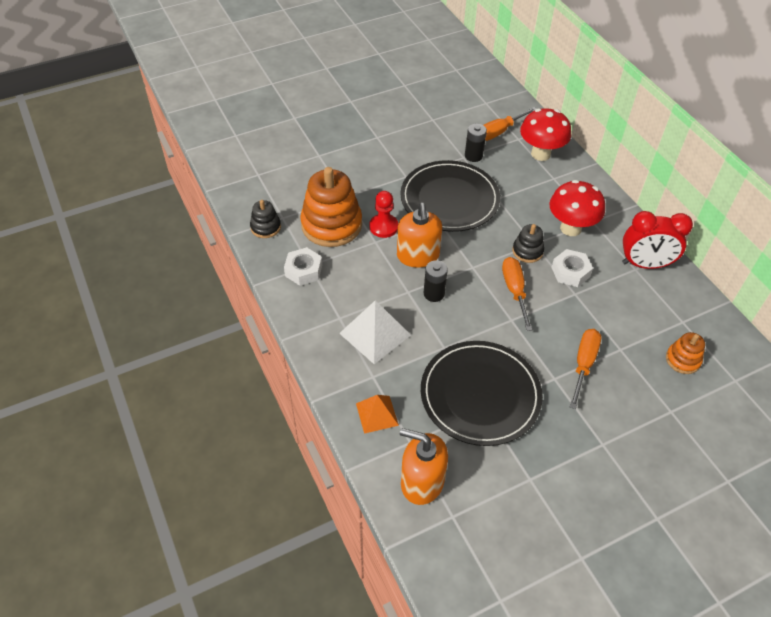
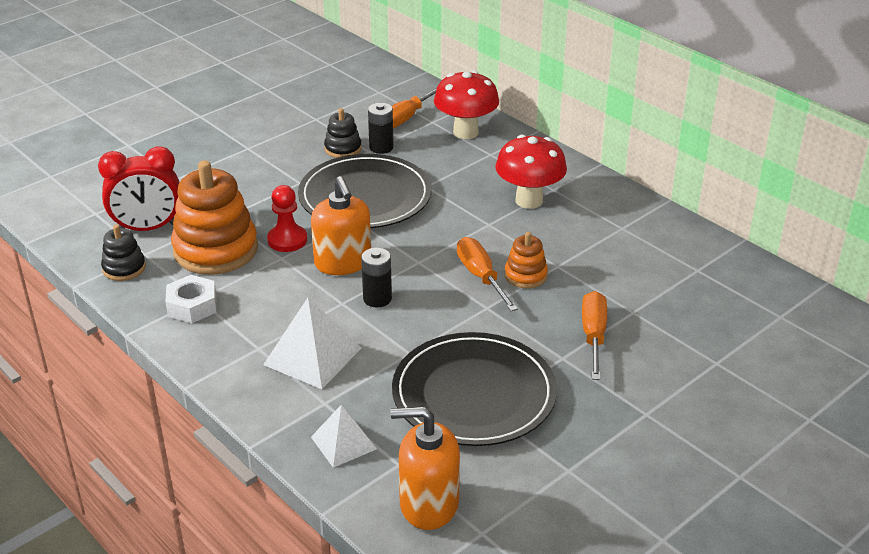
camera: 15 degrees left, 15 degrees down
orange pyramid [356,395,399,434] -> white pyramid [311,405,377,468]
black stacking toy [512,224,544,263] -> black stacking toy moved to [324,108,362,158]
white nut [551,249,593,287] -> none
red clock [622,211,693,269] -> red clock moved to [98,146,180,231]
orange stacking toy [666,332,705,374] -> orange stacking toy moved to [505,232,548,289]

